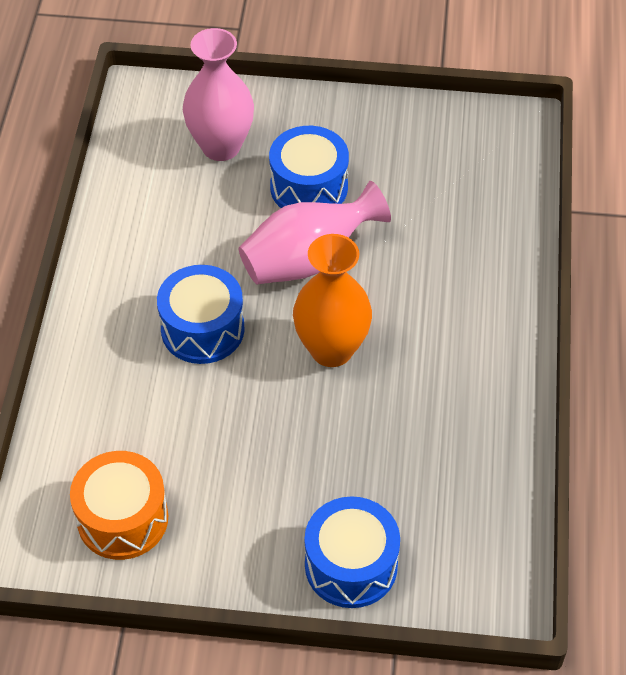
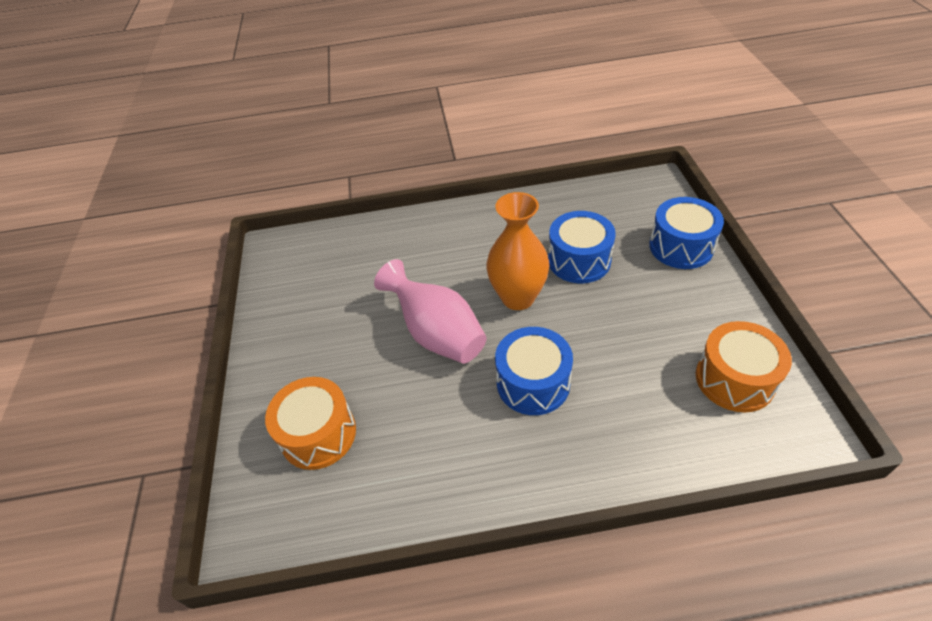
camera: 100 degrees left, 5 degrees down
pink vase [183,28,254,161] -> orange drum [265,377,356,470]
blue drum [269,126,349,208] -> blue drum moved to [548,211,616,283]

